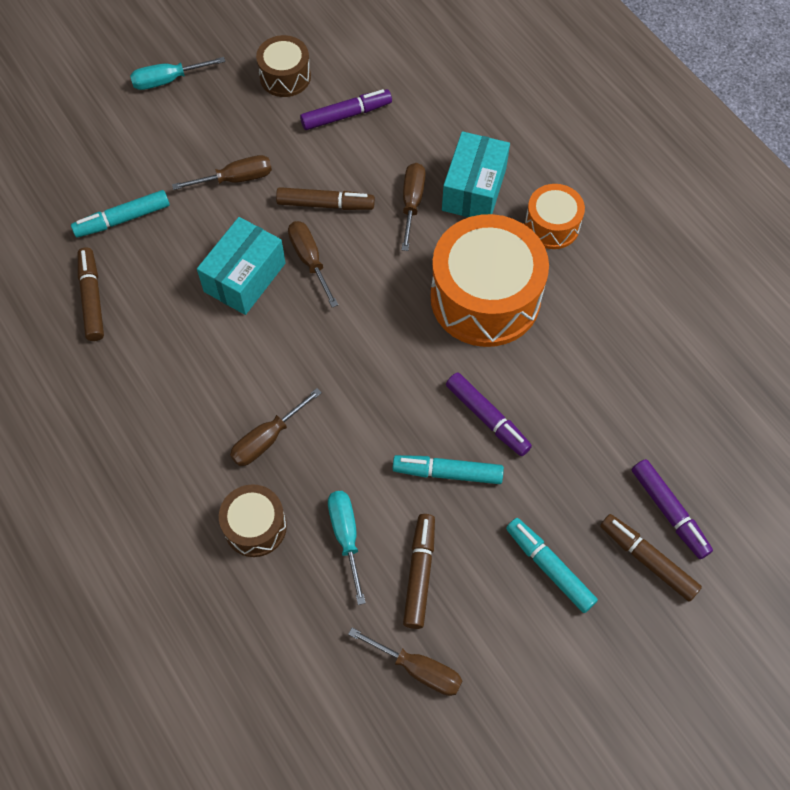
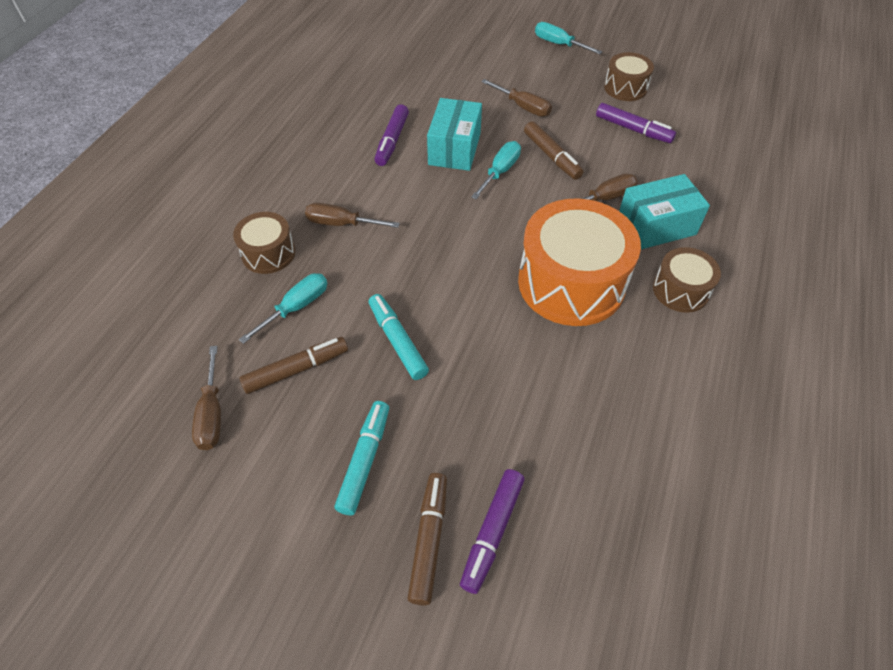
camera: 55 degrees right, 10 degrees down
turquoise marker [71,190,170,238] -> none
brown marker [78,248,104,341] -> none
turquoise box [197,217,286,315] -> turquoise box turned 75 degrees counterclockwise [427,98,482,171]
brown screwdriver [288,221,338,308] -> turquoise screwdriver [471,141,521,200]
purple marker [446,373,532,456] -> purple marker moved to [374,104,409,166]
orange drum [525,184,585,249] -> brown drum [653,247,721,313]

